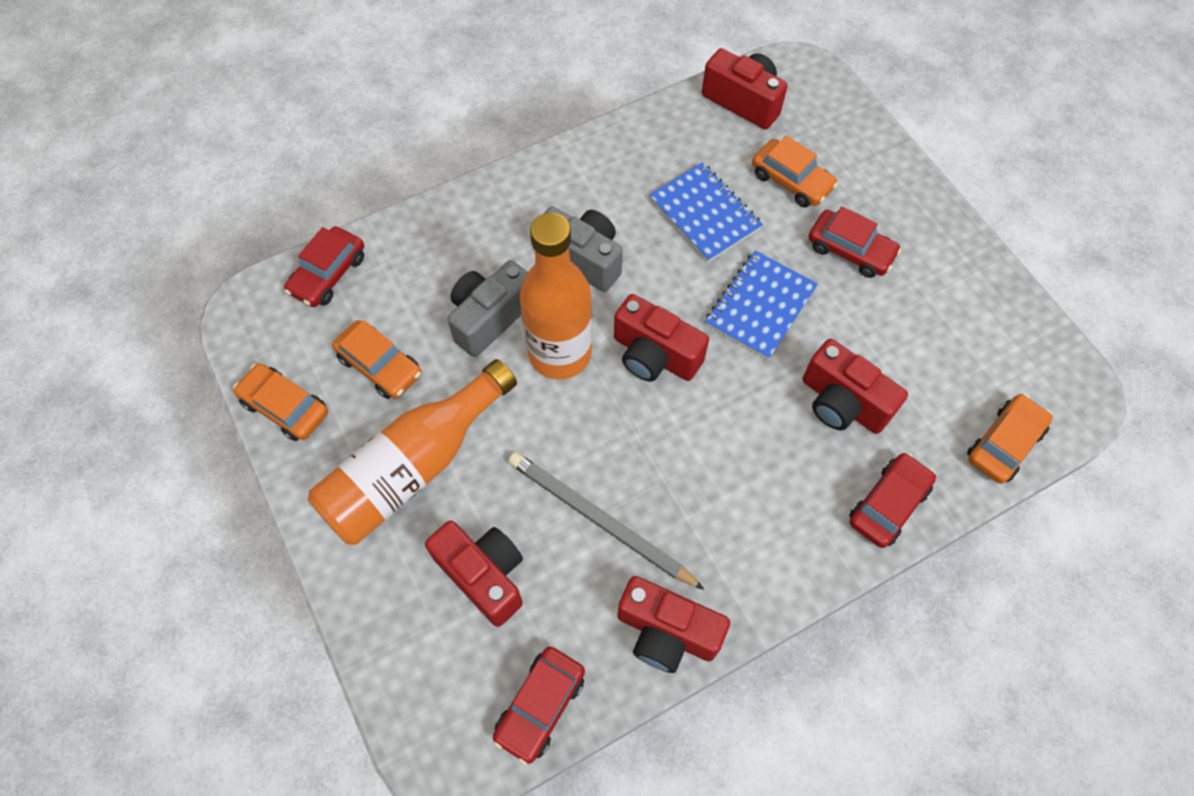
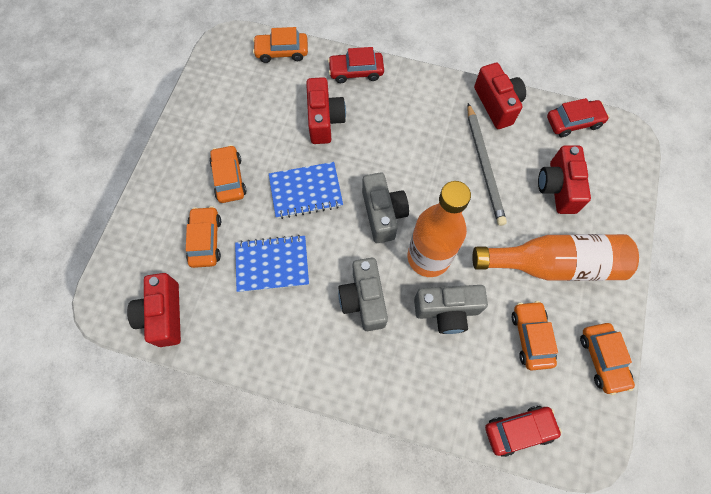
camera: 135 degrees left, 5 degrees up
red camera [614,294,709,382] -> grey camera [362,172,409,243]
blue notebook [649,162,763,262] -> blue notebook turned 75 degrees clockwise [235,235,309,292]
red car [808,206,901,278] -> orange car [209,145,247,203]

